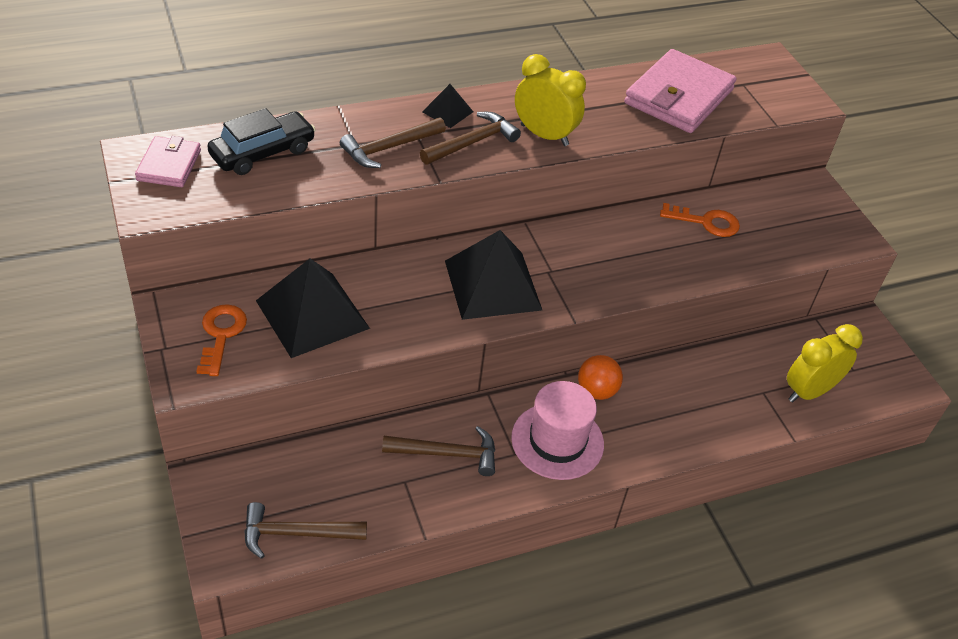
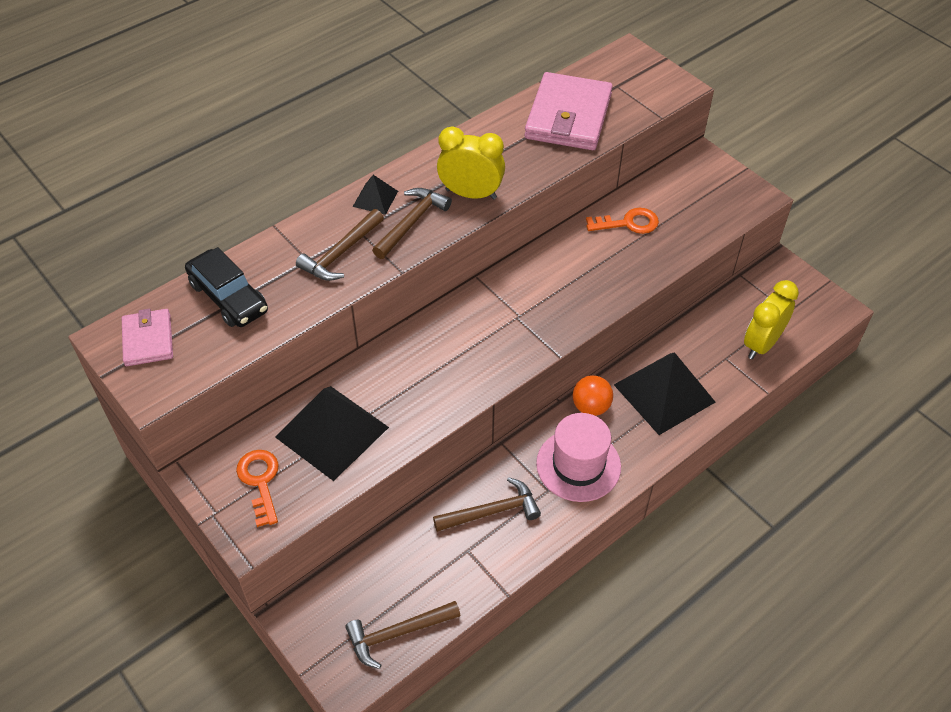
camera: 15 degrees left, 5 degrees up
black car [207,108,316,175] -> black car turned 105 degrees clockwise [185,247,268,327]
black pyramid [445,230,542,320] -> black pyramid moved to [614,352,715,435]

